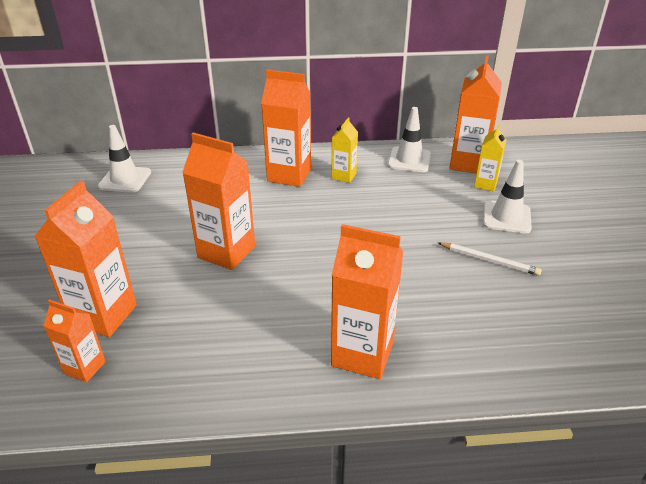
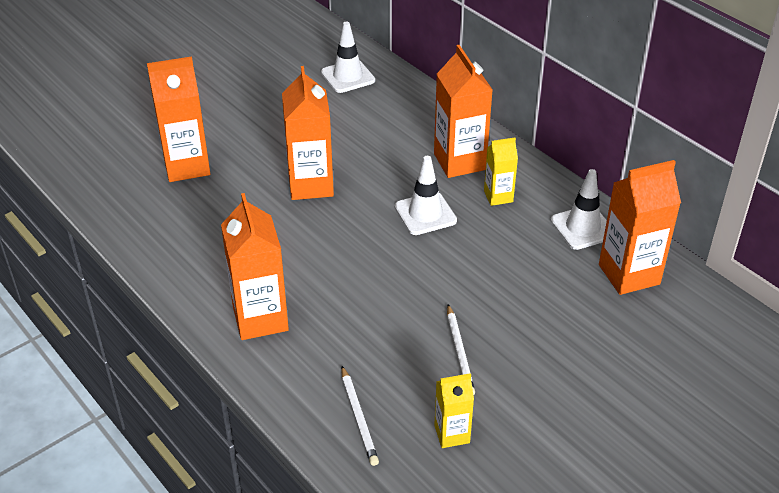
camera: 55 degrees right, 5 degrees up
orange carton [44,300,106,382] -> none
yellow carton [474,125,506,192] -> yellow carton moved to [434,373,474,448]
white traffic cone [483,160,532,234] -> white traffic cone moved to [395,156,457,235]
none -> white pencil [341,366,379,466]

